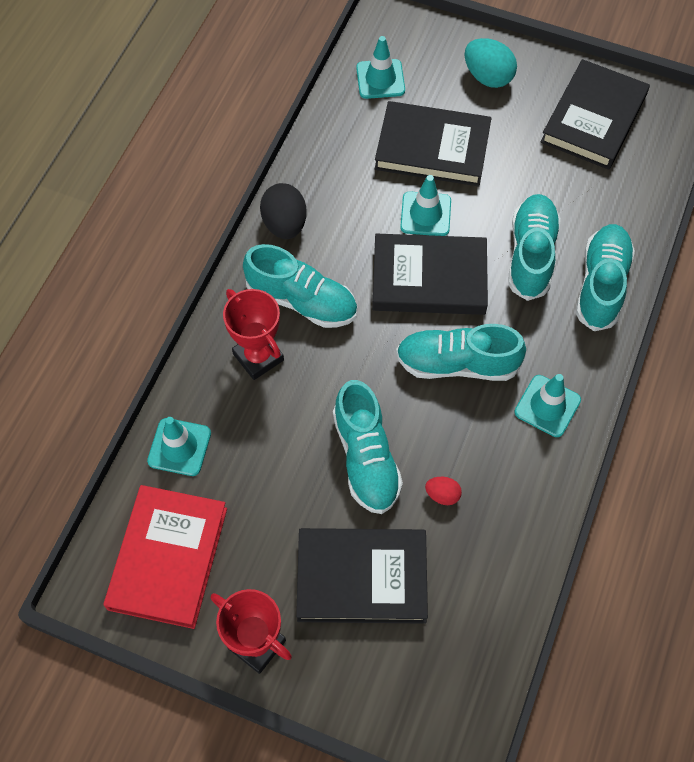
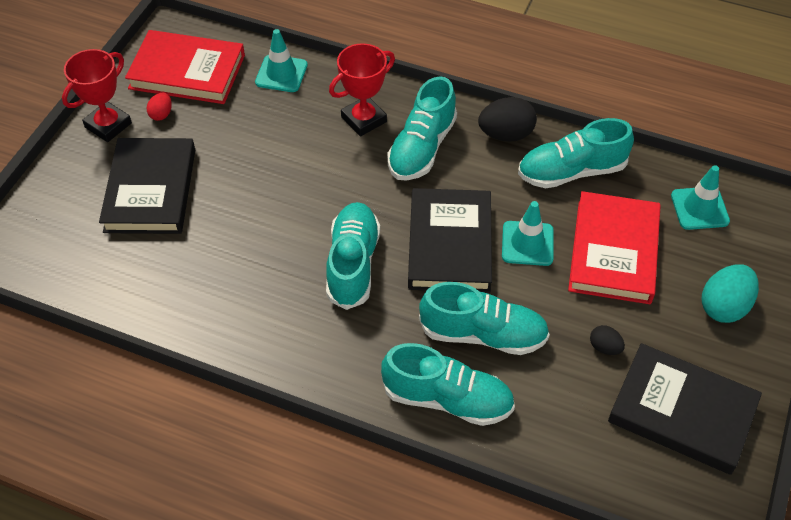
camera: 90 degrees right, 10 degrees down
turquoise shoe [333,380,403,514] -> turquoise shoe moved to [518,118,634,188]
black book [375,101,491,186] -> red book [568,191,661,304]
red egg [425,477,462,505] -> red egg moved to [147,93,172,121]
turquoise traffic cone [514,374,581,437] -> none
none -> black egg [590,325,625,355]

